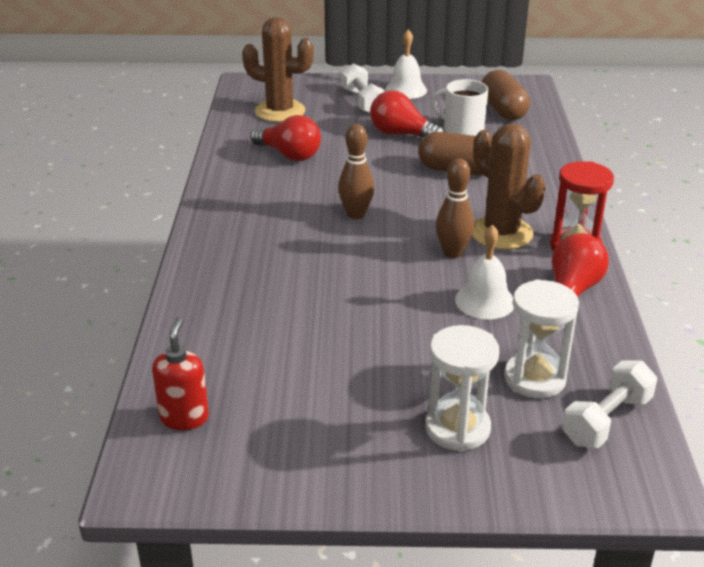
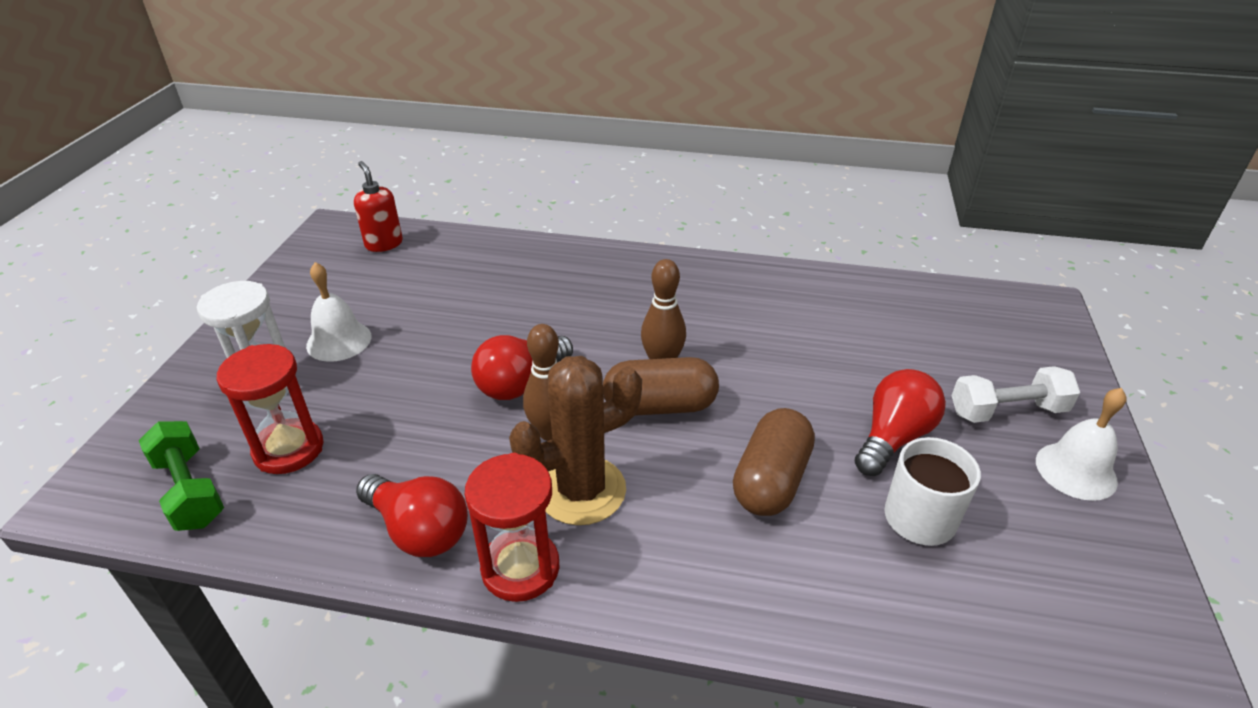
camera: 100 degrees right, 5 degrees up
red soap dispenser [152,317,209,430] -> red soap dispenser turned 135 degrees counterclockwise [354,161,403,252]
brown cactus [242,17,314,122] -> none
red light bulb [250,115,321,161] -> red light bulb moved to [471,335,573,400]
white bell [455,225,514,319] -> white bell moved to [306,262,371,362]
brown capsule [482,70,530,120] -> brown capsule moved to [603,357,719,416]
white hourglass [504,279,579,398] -> red hourglass [217,344,323,474]
white dumbbell [562,361,657,448] -> green dumbbell [139,421,224,531]

